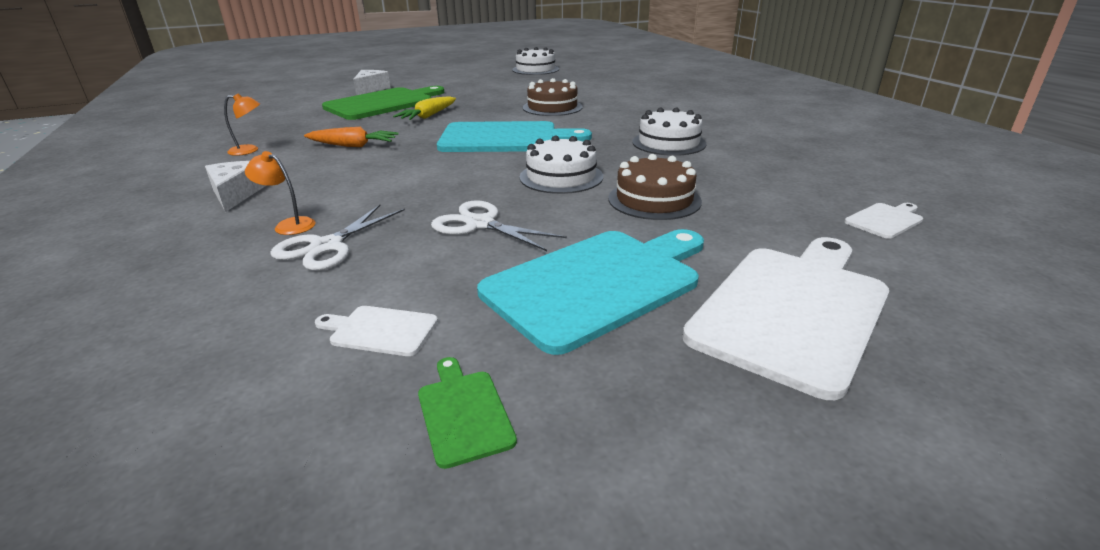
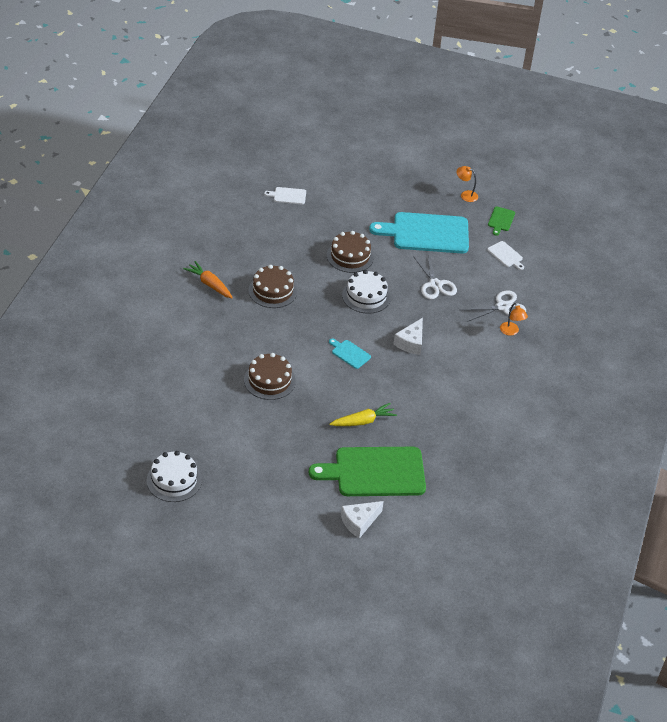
camera: 145 degrees left, 15 degrees up
white cheese [205,161,266,212] -> white cheese moved to [394,318,423,355]
orange lamp [224,93,260,156] -> orange lamp moved to [457,166,478,202]
orange carrot [304,127,399,147] -> orange carrot moved to [183,261,233,298]
turquoise cutting board [437,121,592,152] -> turquoise cutting board [329,339,371,369], size x0.43
white cake [632,108,707,156] -> brown cake [248,265,297,308]
white cutting board [682,237,889,400] -> none

